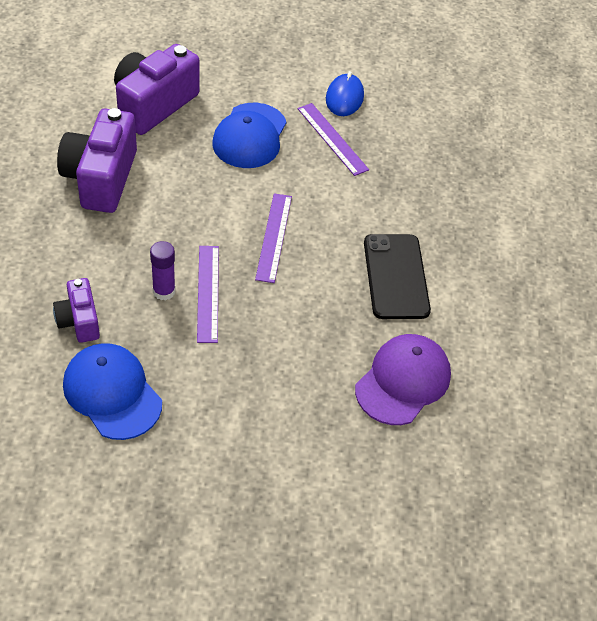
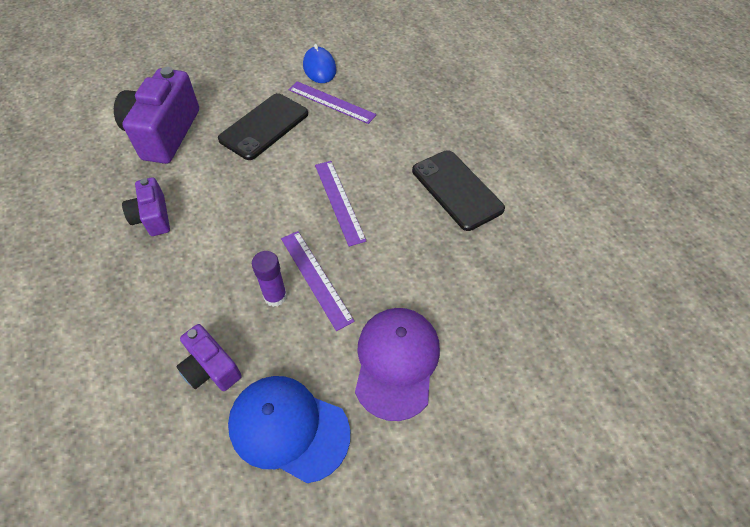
camera: 25 degrees left, 5 degrees up
purple camera [57,108,137,213] -> purple camera [122,177,170,236], size x0.55
blue cap [212,103,286,168] -> black phone [218,93,308,160]
purple cap [355,334,451,425] -> purple cap moved to [355,308,440,421]

